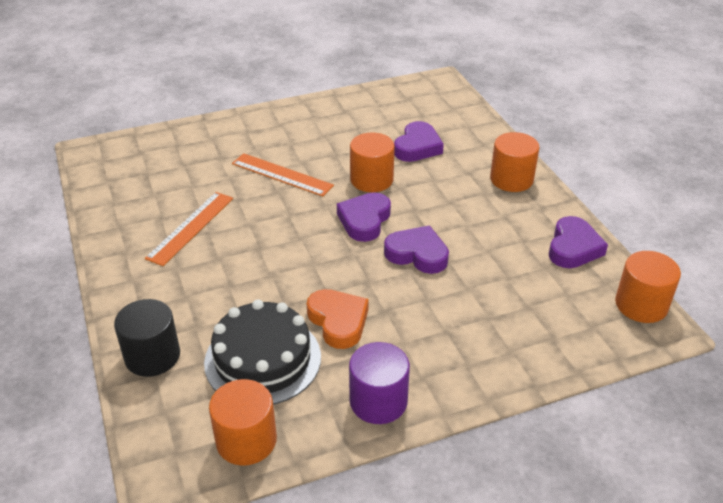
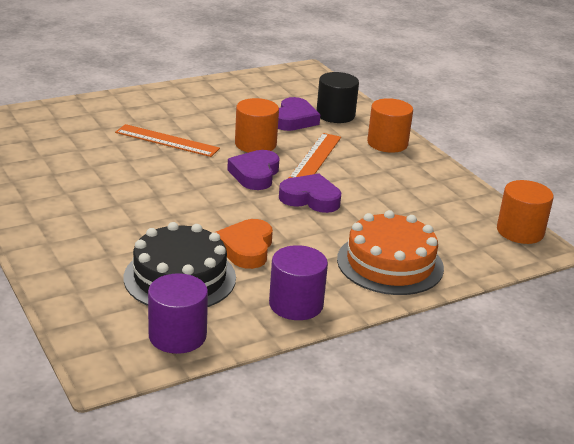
camera: 10 degrees left, 10 degrees down
black cylinder [114,299,180,377] -> black cylinder moved to [317,72,359,123]
orange ruler [145,192,233,266] -> orange ruler moved to [289,133,341,178]
orange cylinder [209,379,277,465] -> purple cylinder [148,273,208,354]
orange heart [307,289,369,349] -> orange heart turned 135 degrees counterclockwise [216,219,273,269]
purple heart [549,216,608,268] -> none
none -> orange cake [337,210,444,295]

